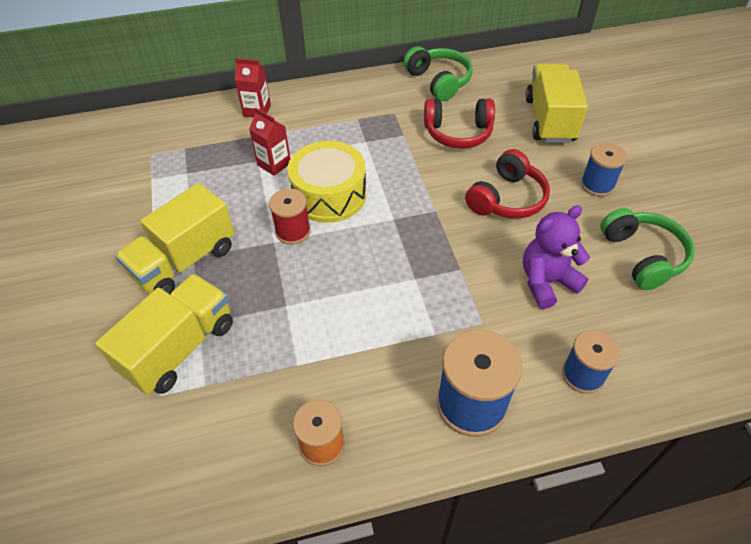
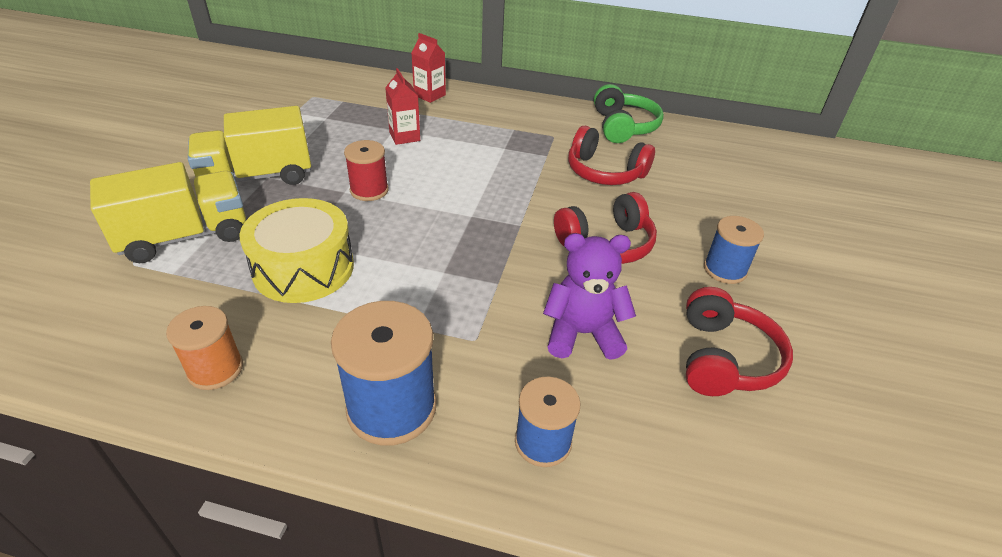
camera: 25 degrees right, 10 degrees down
yellow drum [287,141,366,223] -> yellow drum moved to [239,198,354,303]
yellow truck [526,64,588,143] -> none
green headphones [600,208,695,290] -> red headphones [686,287,793,396]

